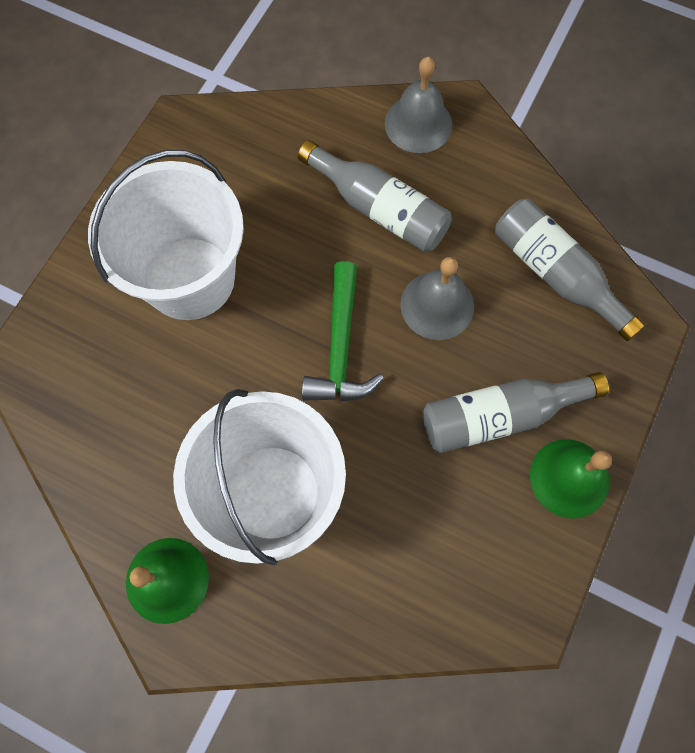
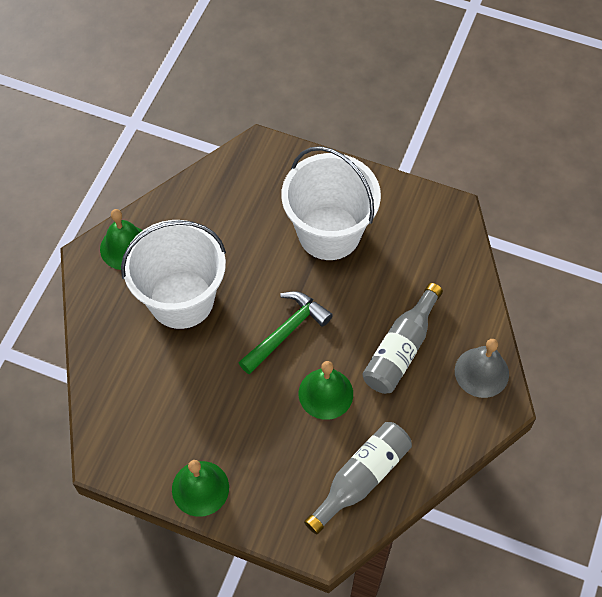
camera: 85 degrees right, 10 degrees down
green hammer [302,261,384,401] -> green hammer turned 135 degrees clockwise [238,291,333,374]
grey bell [400,257,474,340] -> green bell [299,361,353,420]
grey bottle [423,372,609,453] -> none

